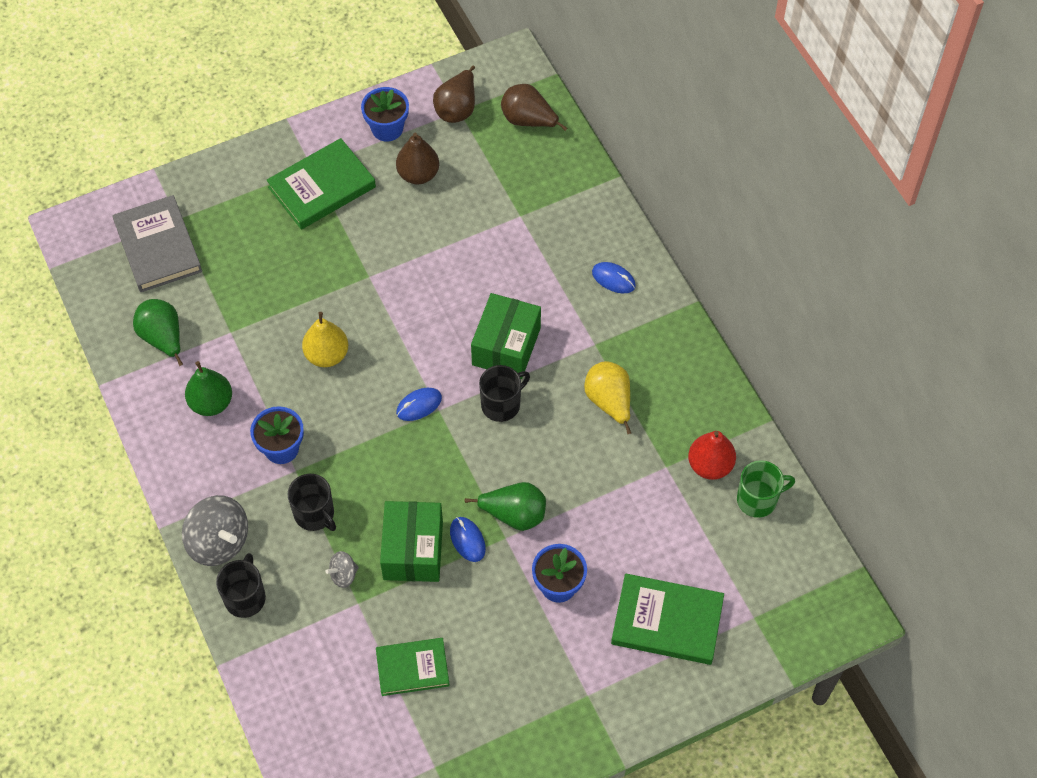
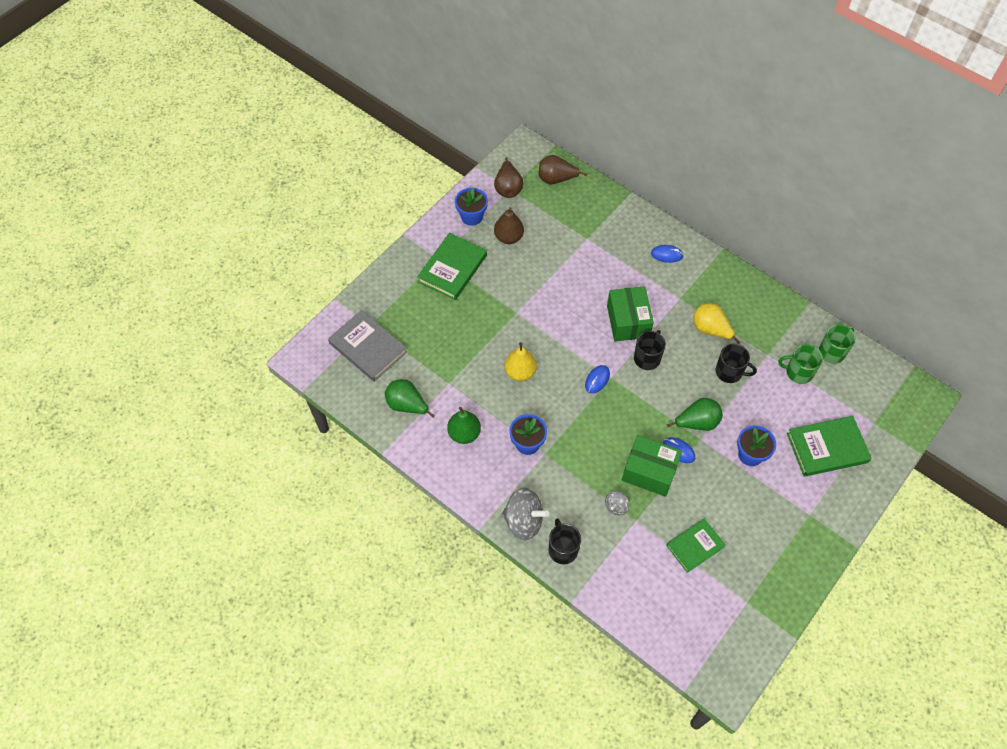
camera: 25 degrees left, 0 degrees up
black mug [287,474,336,531] -> black mug moved to [716,344,757,383]
green box [380,501,443,582] -> green box turned 45 degrees counterclockwise [622,435,682,497]
red pear [688,431,736,480] -> none
none -> green mug [778,344,823,384]

